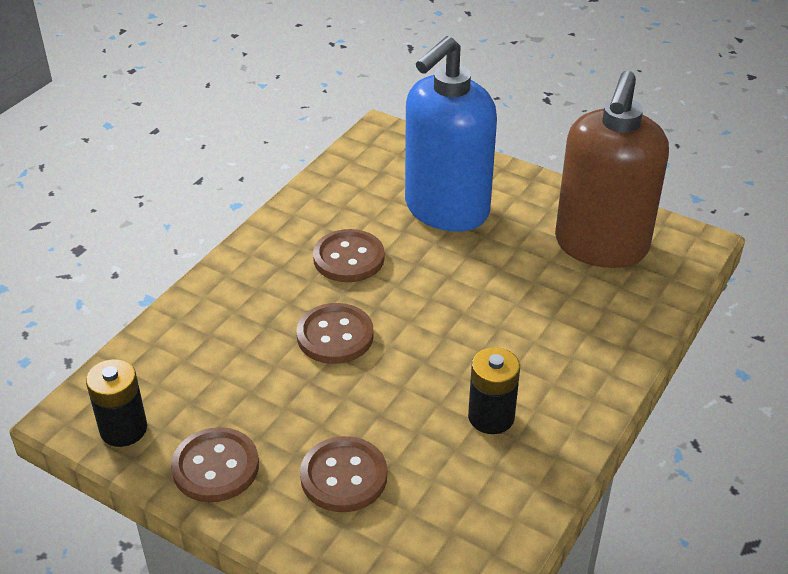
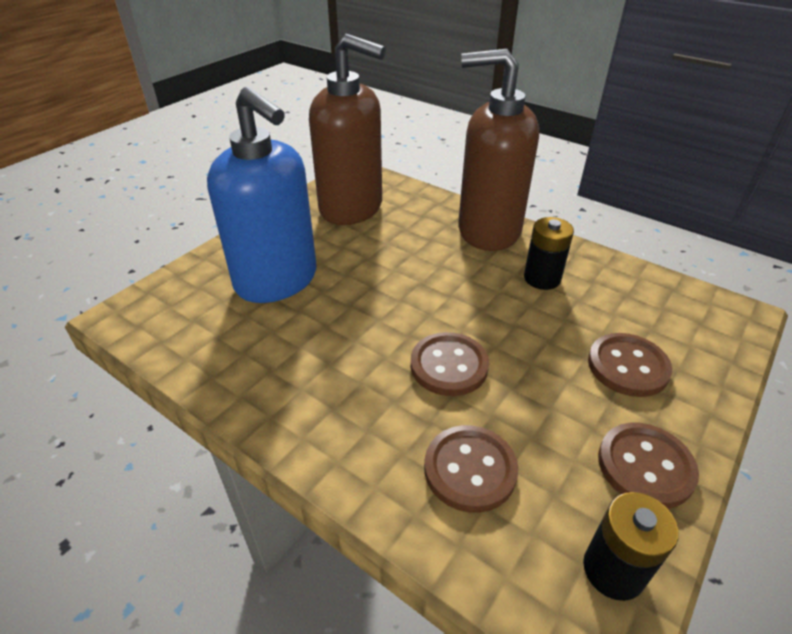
camera: 85 degrees left, 0 degrees up
brown button [313,229,384,282] -> brown button moved to [424,425,518,513]
none -> brown soap dispenser [458,49,539,251]

